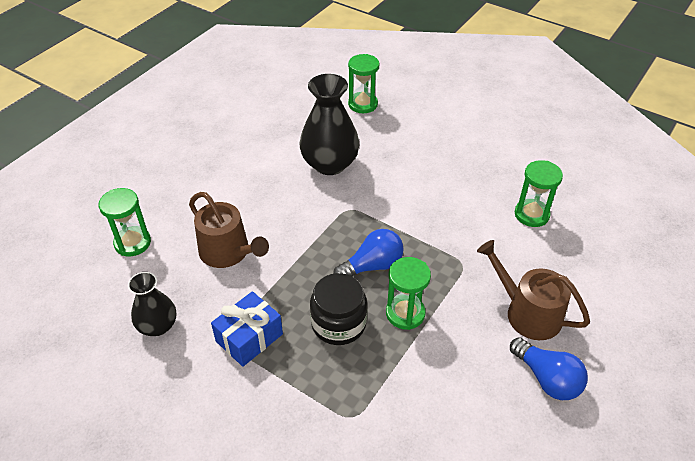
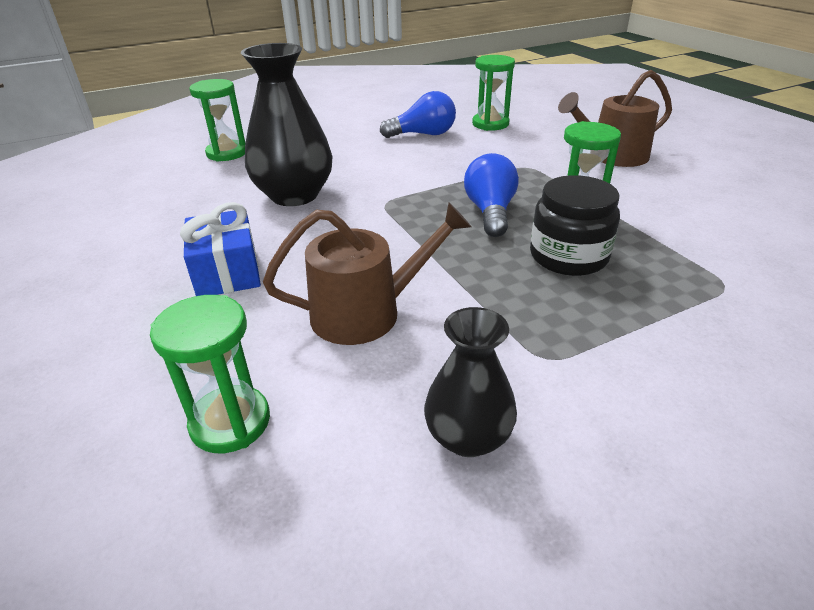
camera: 60 degrees left, 10 degrees down
blue gift [211,291,283,367] -> blue gift moved to [180,202,261,296]
blue light bulb [510,337,588,400] -> blue light bulb moved to [380,91,456,138]

